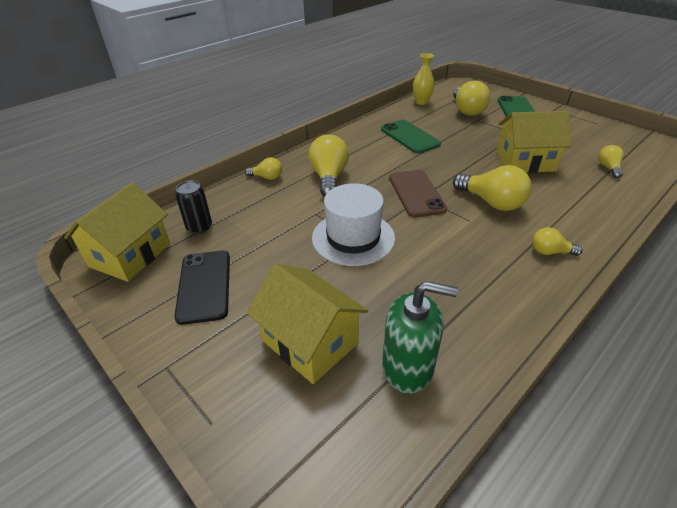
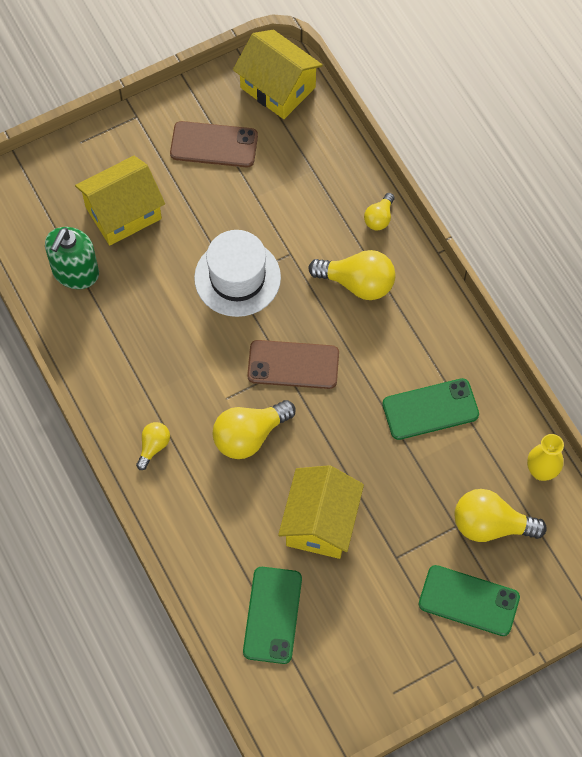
camera: 105 degrees right, 25 degrees up
black phone [174,251,230,325] -> brown phone [170,121,258,167]
black can [175,181,212,234] -> none
yellow light bulb [598,145,624,178] -> green phone [243,567,302,664]

